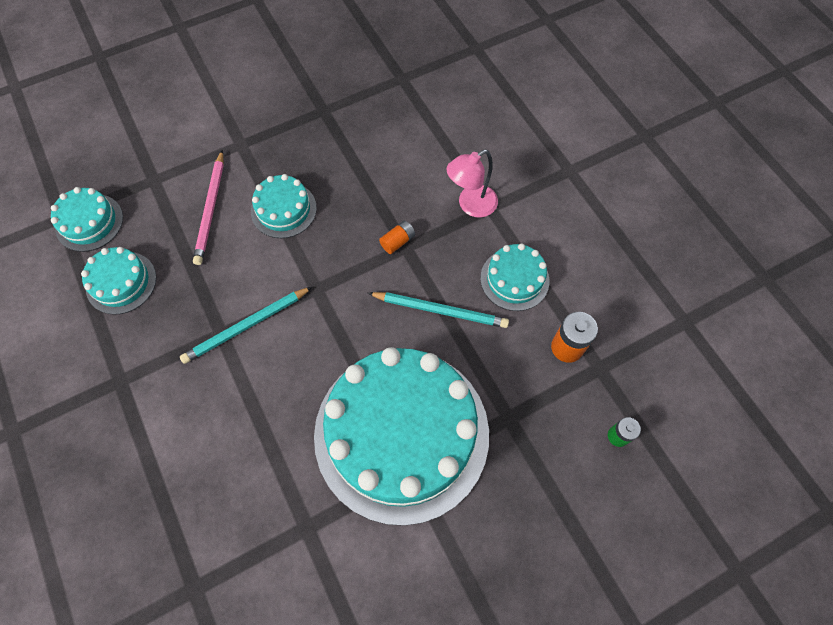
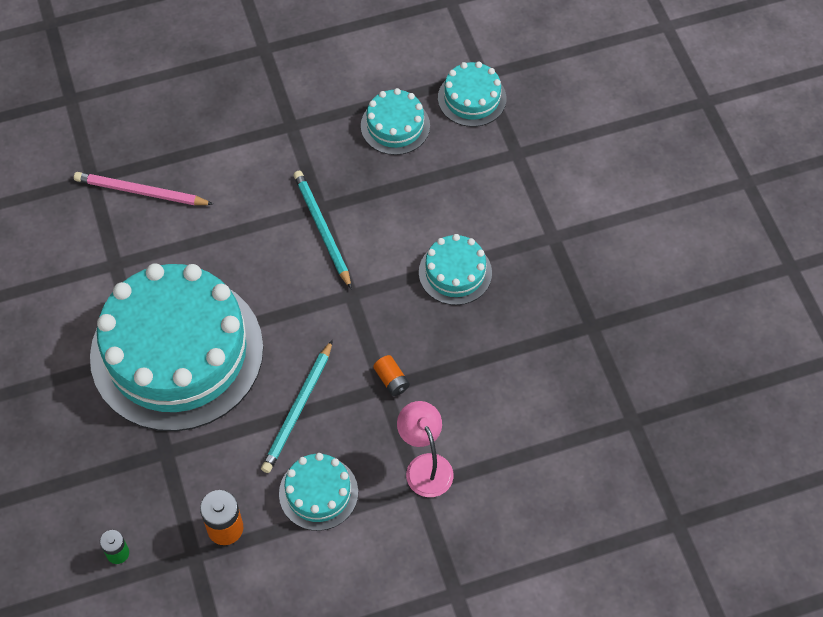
camera: 100 degrees right, 5 degrees down
pink pencil [193,150,224,265] -> pink pencil moved to [74,172,213,205]

